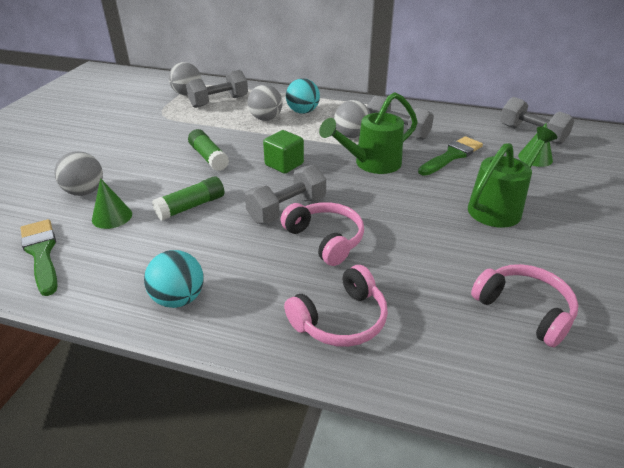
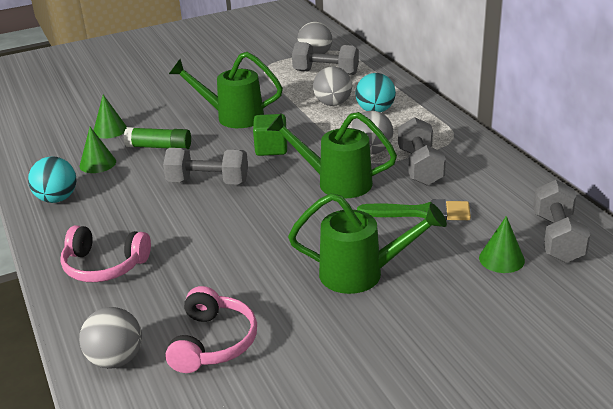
camera: 50 degrees right, 5 degrees down
green brush [21,219,58,296] -> none
grey ball [54,151,103,196] -> grey ball moved to [79,307,142,369]
green glue stick [188,129,229,171] -> green watering can [169,52,283,128]
pink headphones [281,202,364,266] -> none
none -> green cone [80,127,116,173]

